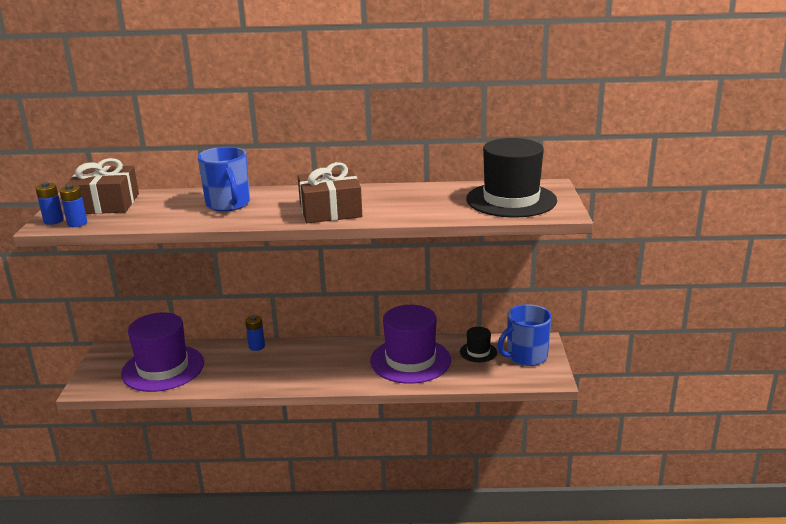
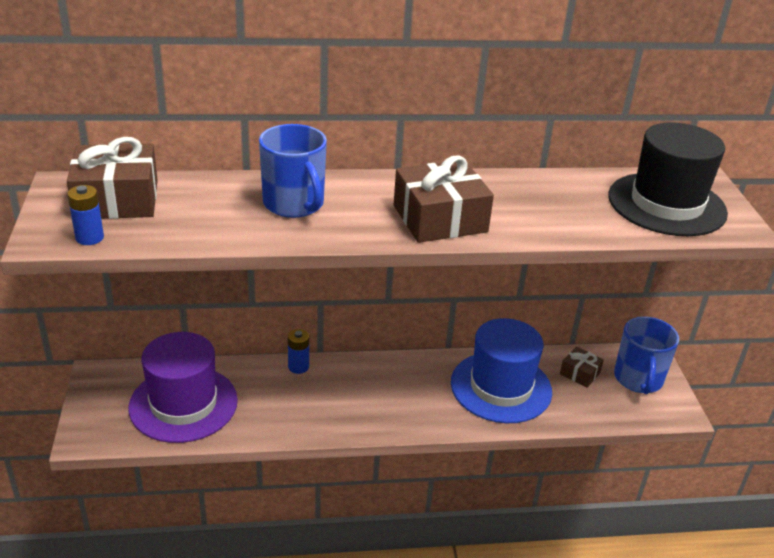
camera: 10 degrees left, 10 degrees up
blue battery [36,182,64,225] -> none
purple hat [370,305,451,384] -> blue hat [451,318,552,423]
black hat [460,327,497,363] -> brown gift [560,346,604,388]
blue mug [498,304,552,366] -> blue mug turned 45 degrees counterclockwise [614,316,679,394]

